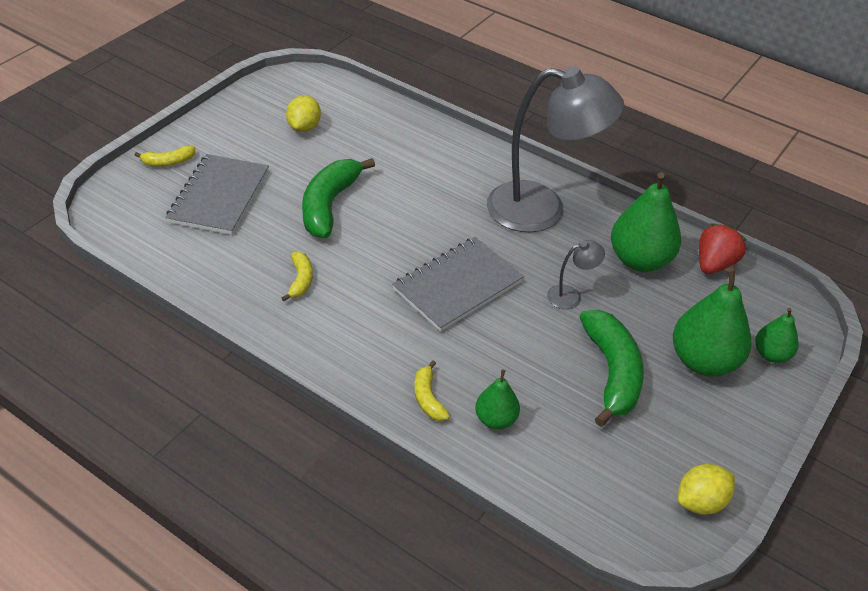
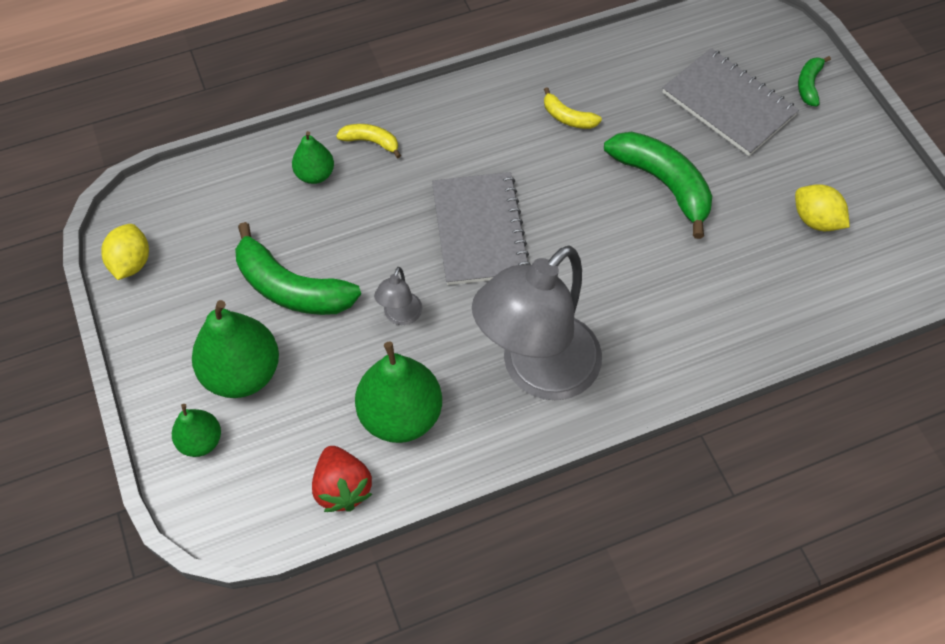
camera: 125 degrees right, 15 degrees up
yellow banana [135,146,195,167] -> green banana [798,56,831,107]

